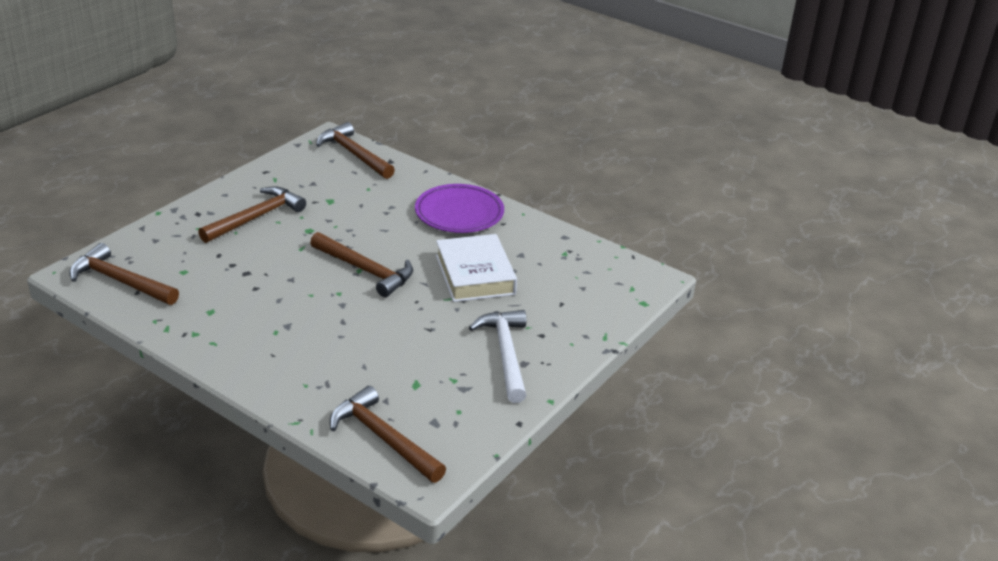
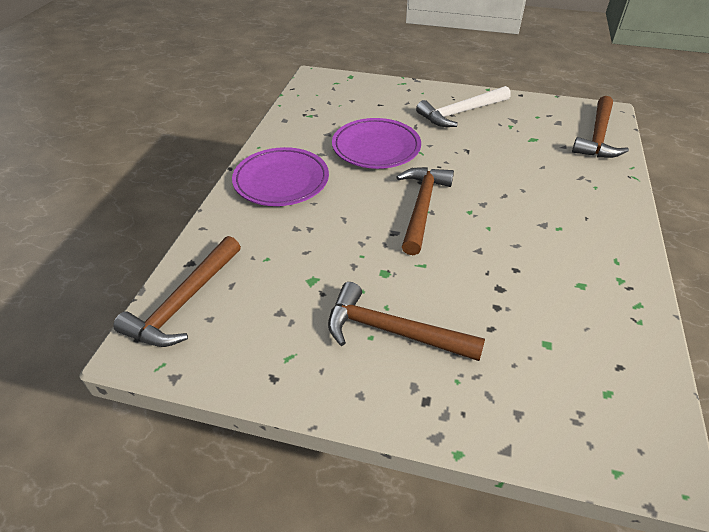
camera: 110 degrees left, 10 degrees up
brown hammer [69,243,179,305] -> none
white book [436,234,517,302] -> purple plate [332,118,421,169]

